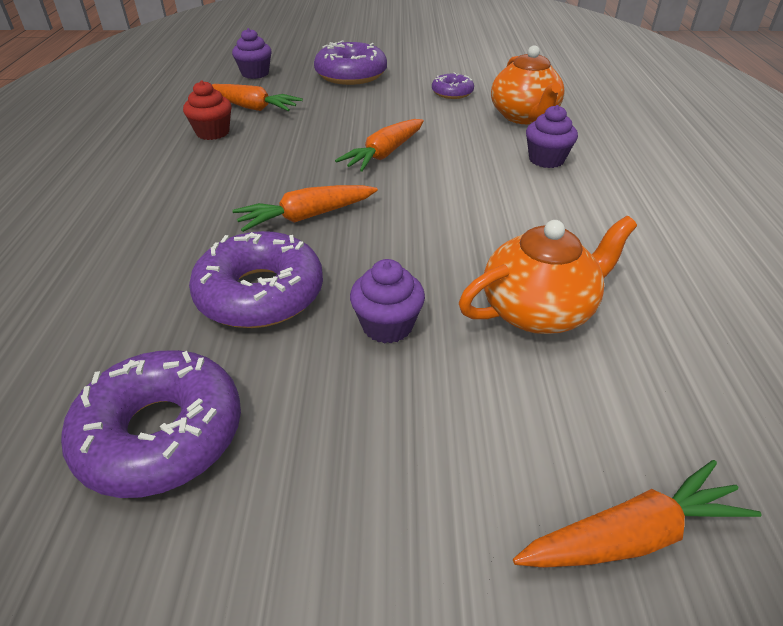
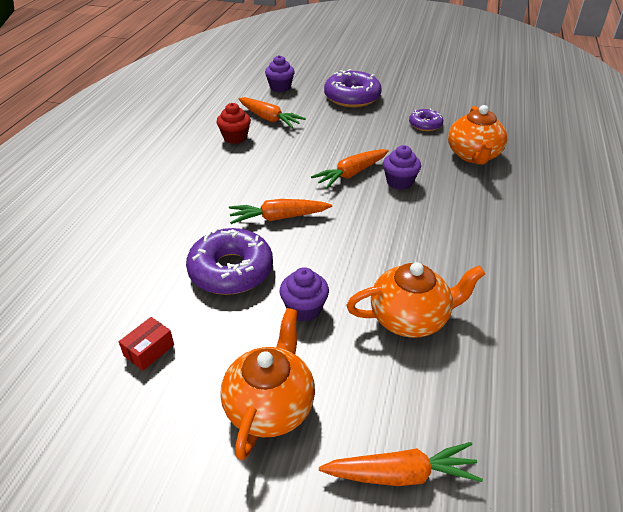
camera: 15 degrees right, 0 degrees up
purple donut [61,350,241,498] -> red box [119,317,174,371]
purple cupcake [526,105,578,168] -> purple cupcake moved to [383,145,421,190]
none -> orange teapot [220,308,315,460]

